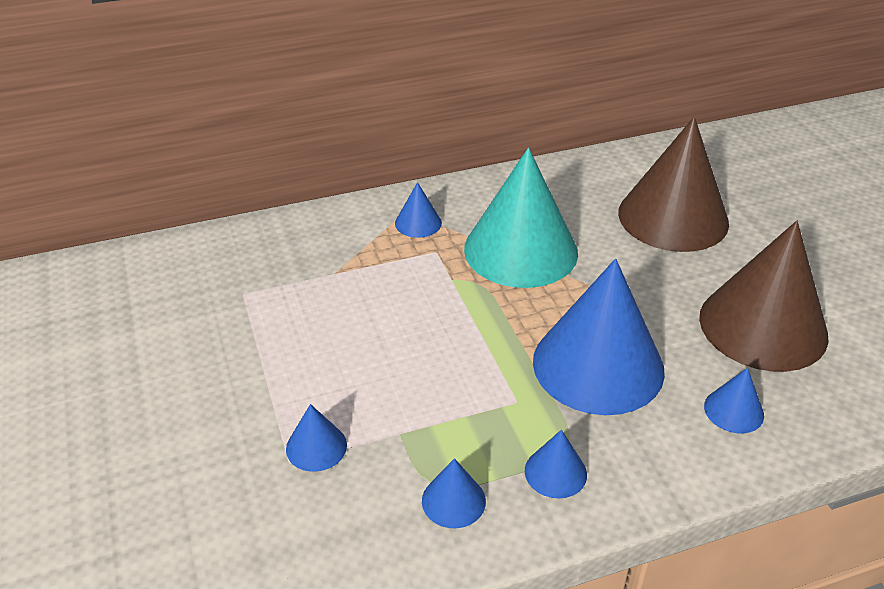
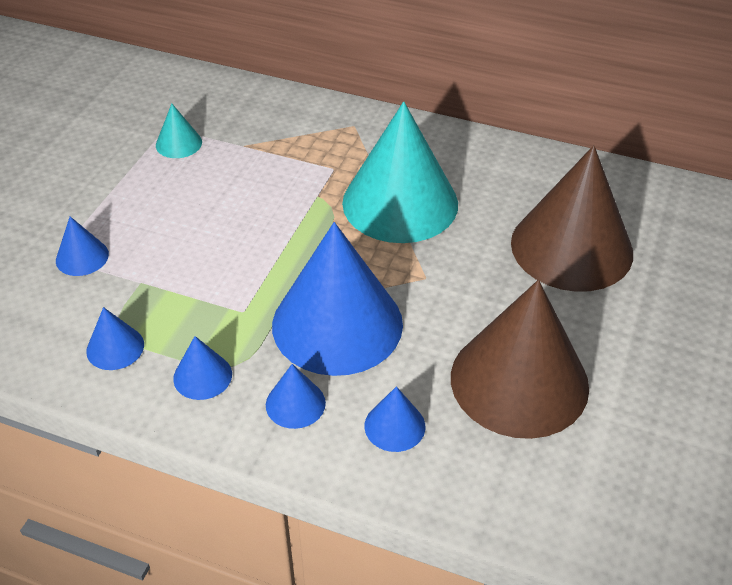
camera: 40 degrees right, 5 degrees up
blue cone [395,182,442,238] -> blue cone moved to [266,364,326,429]
none -> turquoise cone [156,104,202,158]

